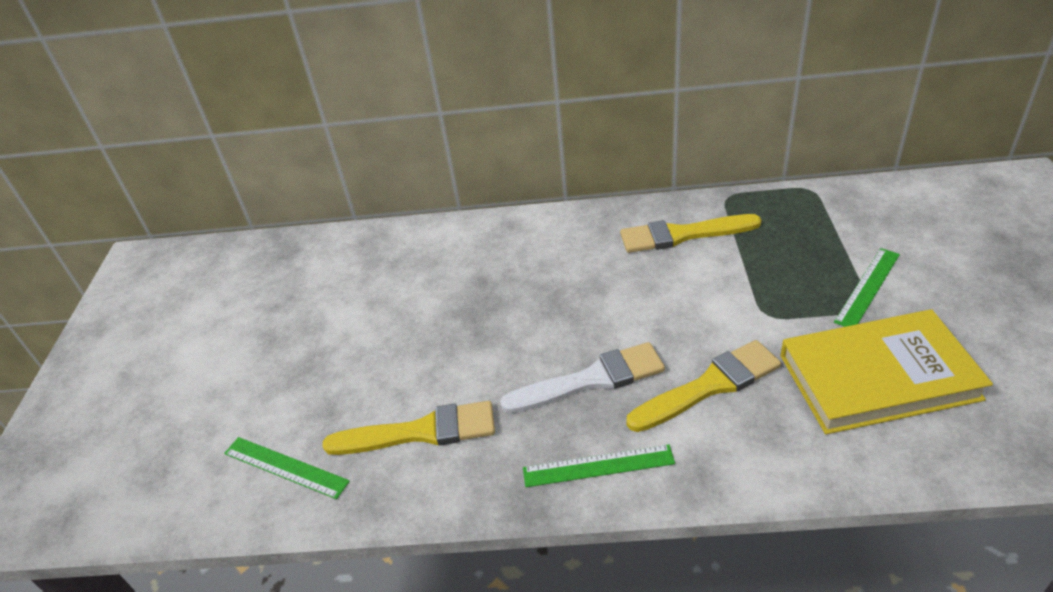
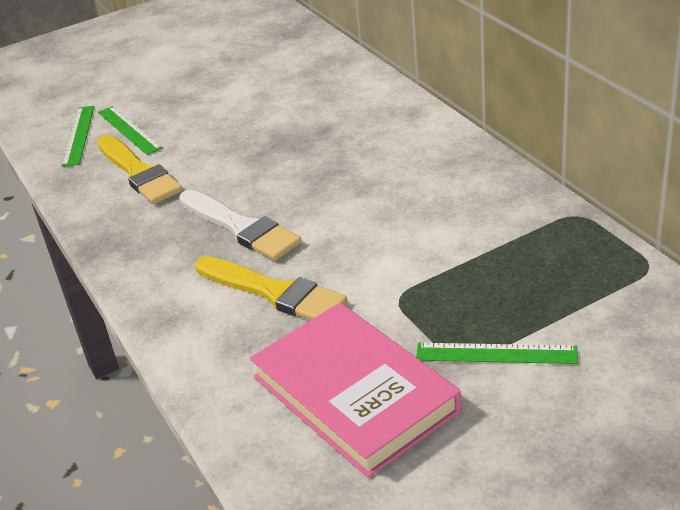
camera: 60 degrees right, 5 degrees down
green ruler [523,445,675,487] -> green ruler moved to [98,106,163,155]
yellow brush [620,214,762,253] -> none
yellow book [780,309,993,434] -> pink book [250,303,461,478]

